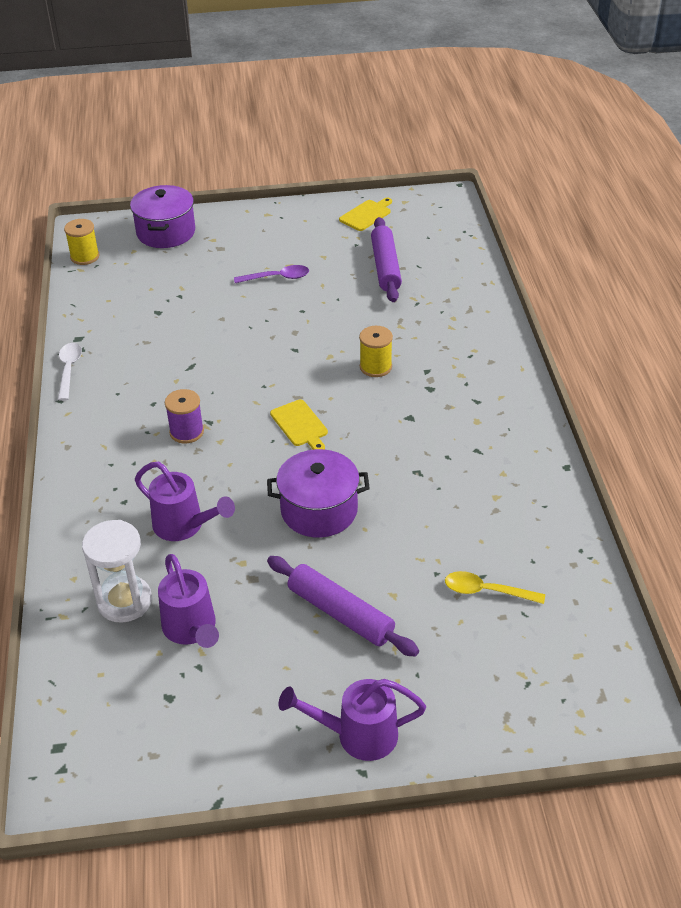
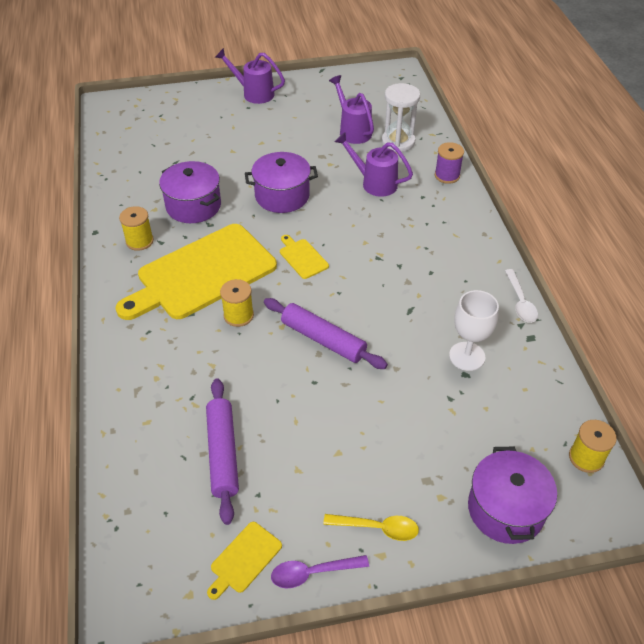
camera: 175 degrees right, 5 degrees up
purple spool [165,389,204,443] -> purple spool moved to [435,142,464,184]
purple spoon [234,265,309,283] -> purple spoon moved to [271,555,369,588]
purple rolling pin [267,556,419,657] -> purple rolling pin moved to [264,298,388,369]
purple watering can [278,679,426,761] -> purple watering can turned 150 degrees counterclockwise [215,48,285,104]
yellow spoon [445,571,545,604] -> yellow spoon moved to [323,514,419,541]
none -> yellow cutting board [115,224,277,320]
none -> yellow spool [119,206,154,251]
none -> purple pot [159,161,221,223]
none -> white goblet [449,290,499,371]

